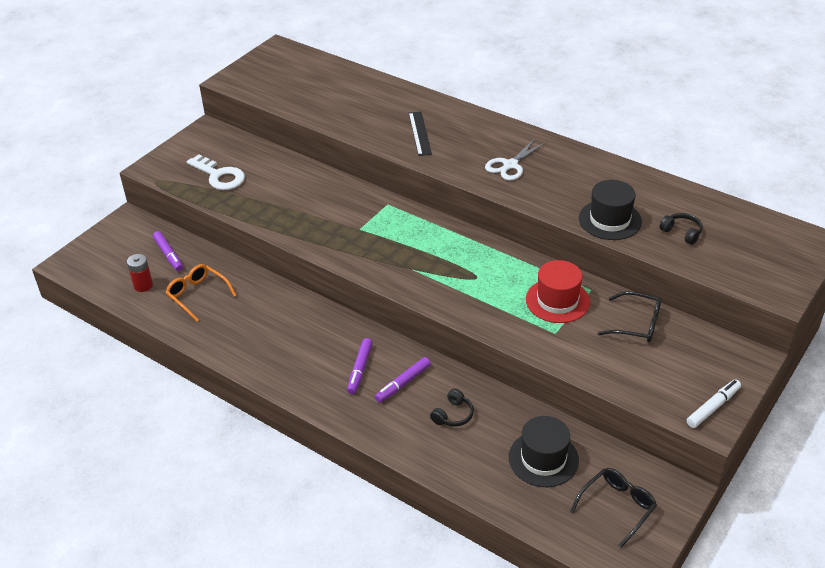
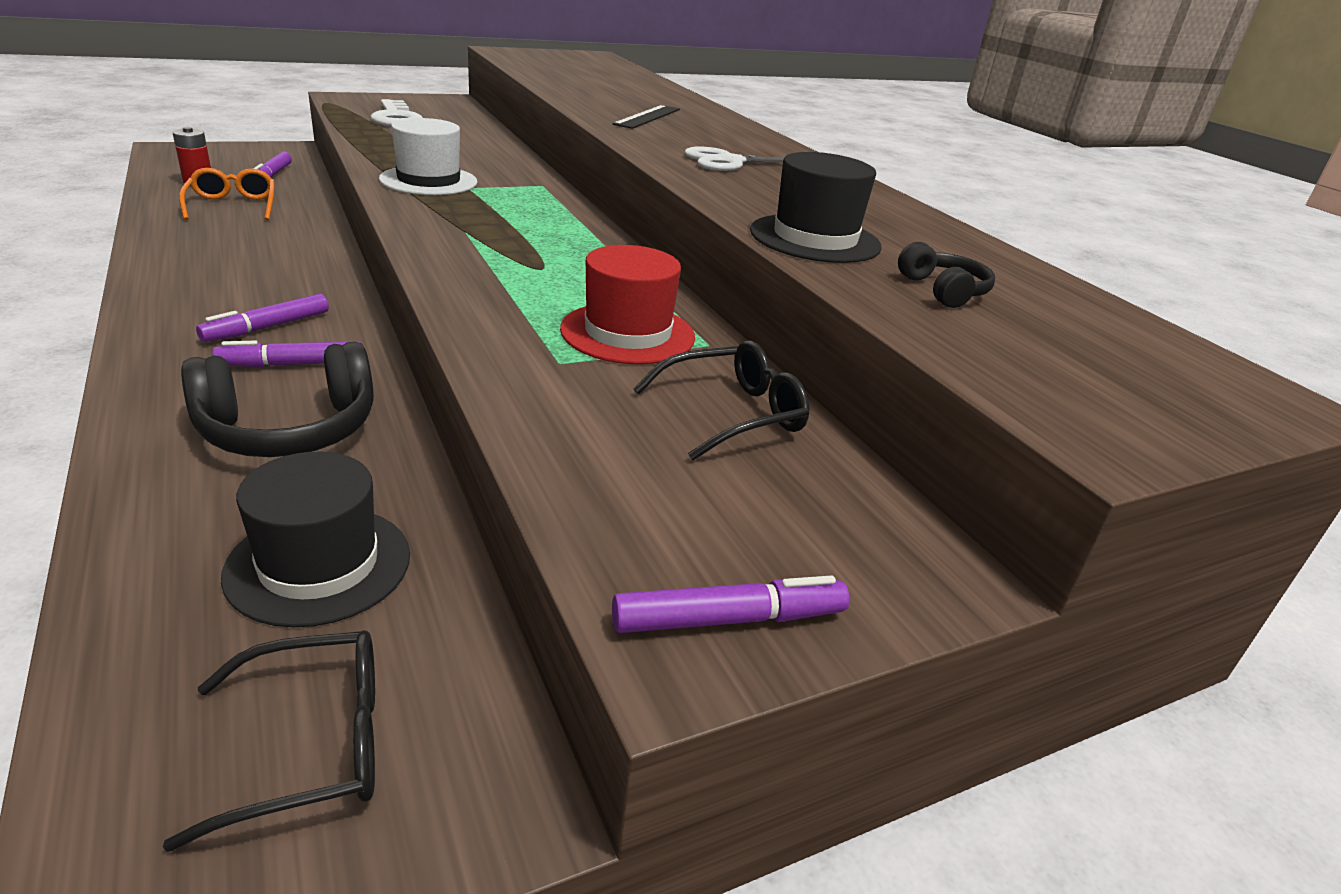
camera: 25 degrees right, 10 degrees down
black headphones [430,388,474,427] -> black headphones [181,342,374,457], size x1.98
black glasses [598,291,661,342] -> black glasses turned 75 degrees counterclockwise [634,340,809,460]
white marker [687,380,741,428] -> purple marker [612,575,849,633]
none -> white hat [379,118,478,195]

